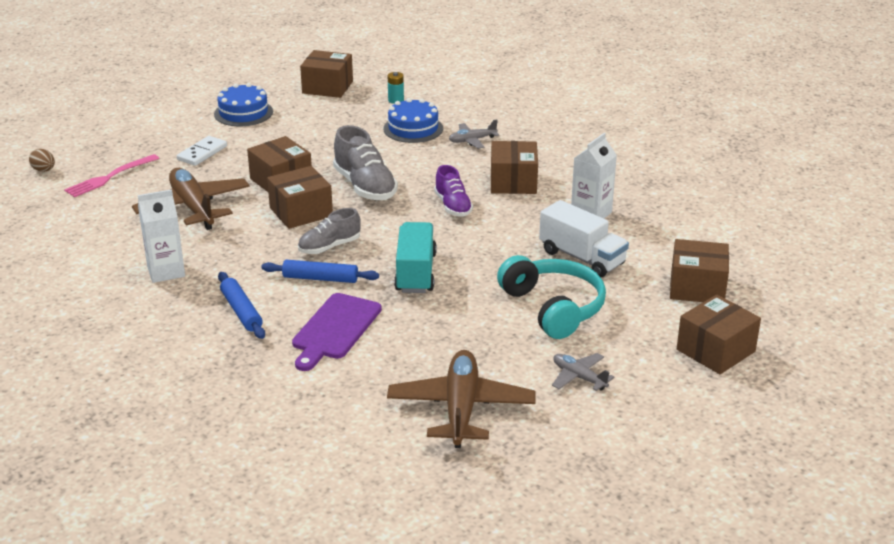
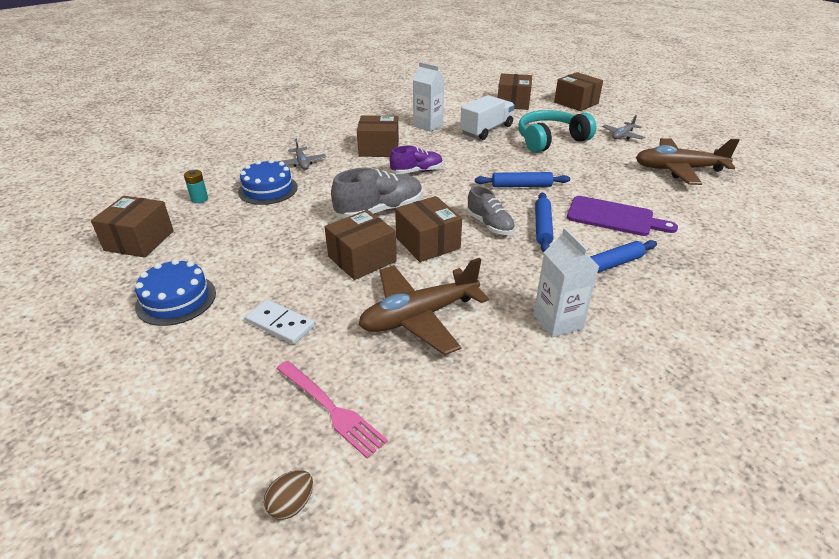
camera: 90 degrees left, 5 degrees up
turquoise truck [394,222,437,293] -> blue rolling pin [475,172,570,187]

